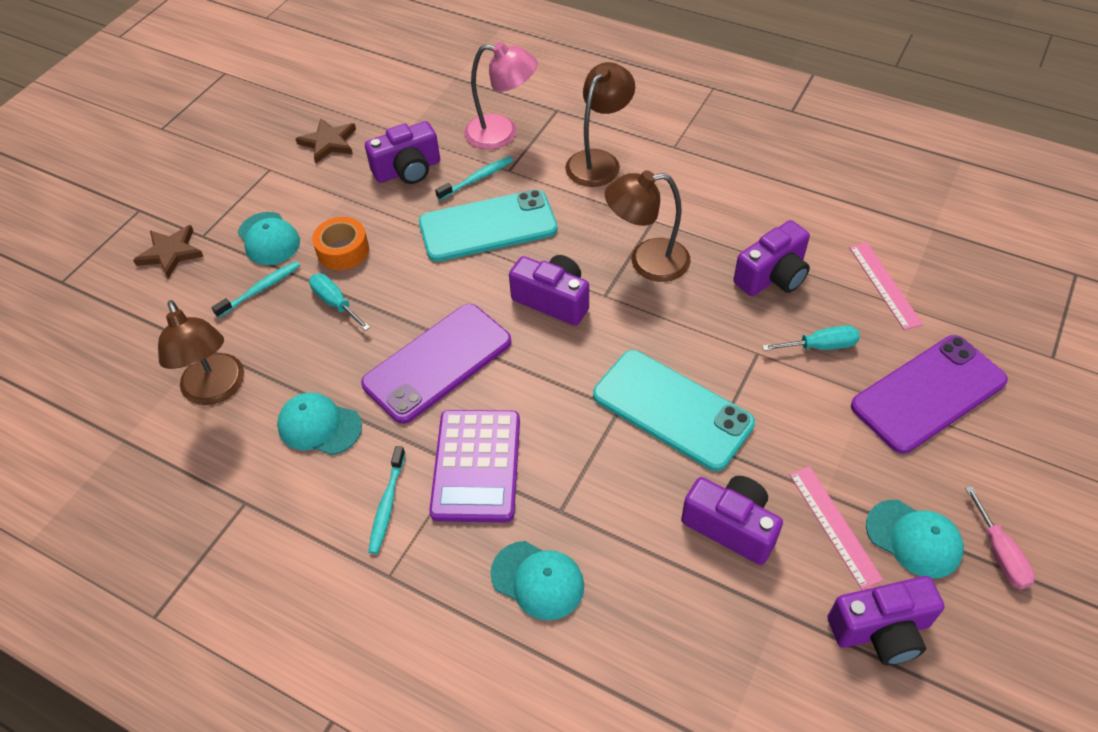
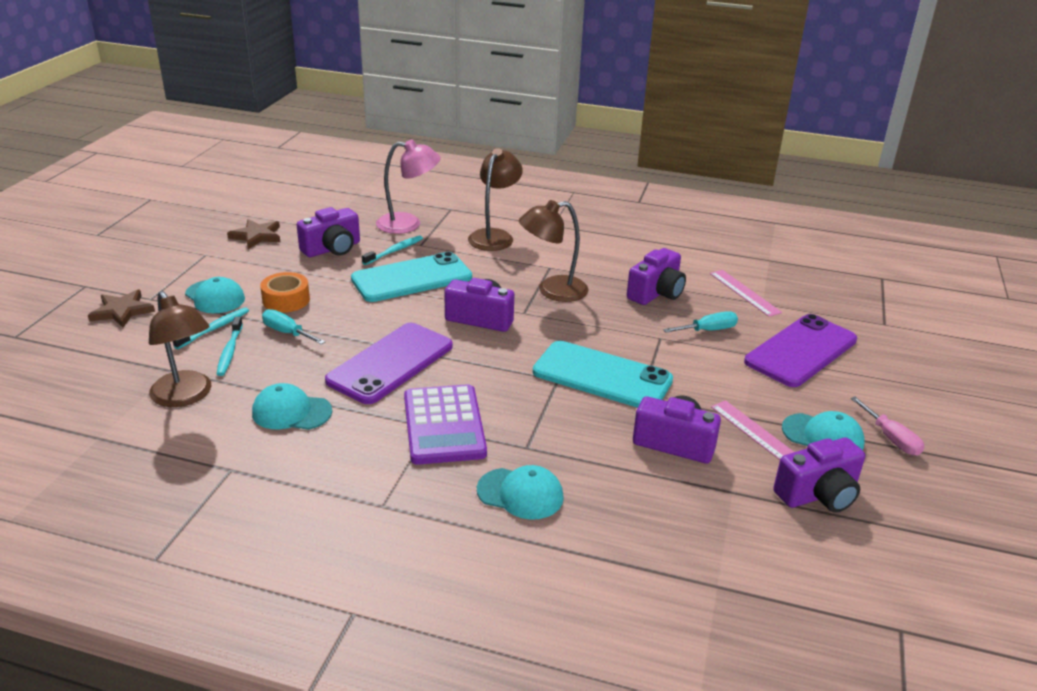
camera: 15 degrees left, 20 degrees down
turquoise toothbrush [368,446,405,554] -> turquoise toothbrush moved to [217,317,243,376]

